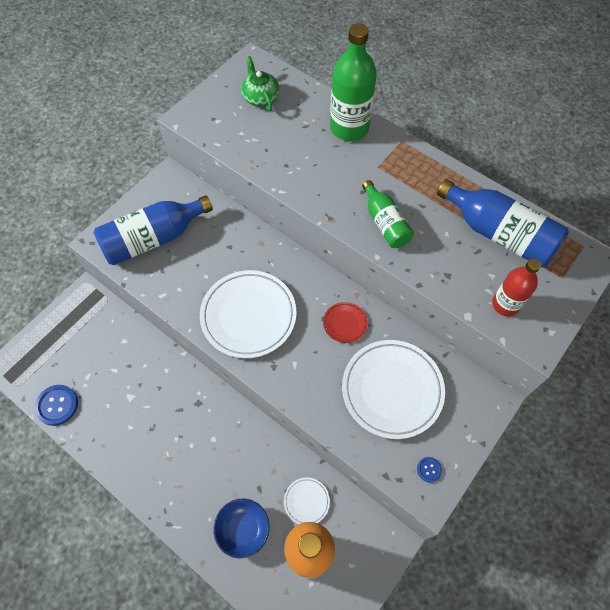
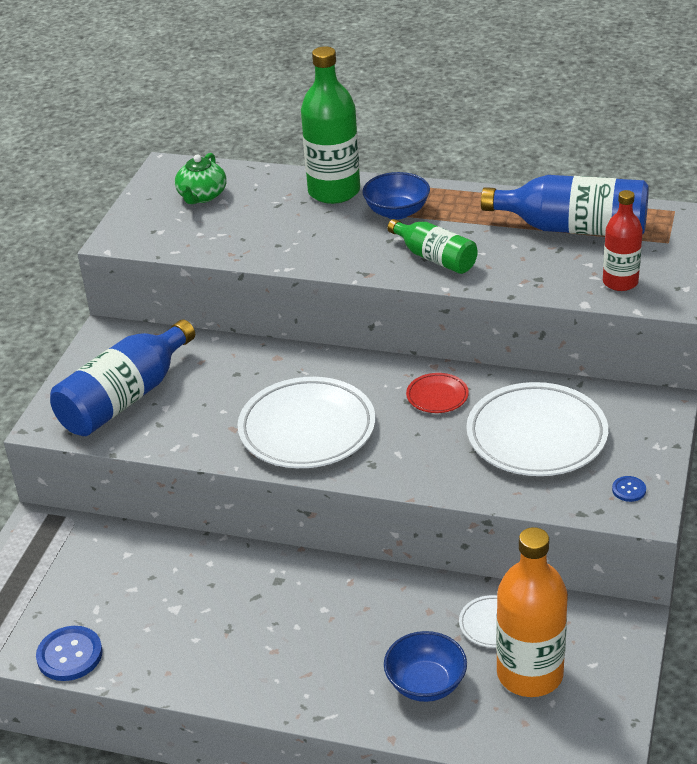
camera: 20 degrees left, 25 degrees down
green teapot [241,56,279,111] -> green teapot turned 120 degrees counterclockwise [175,153,226,204]
none -> blue bowl [363,172,430,220]

